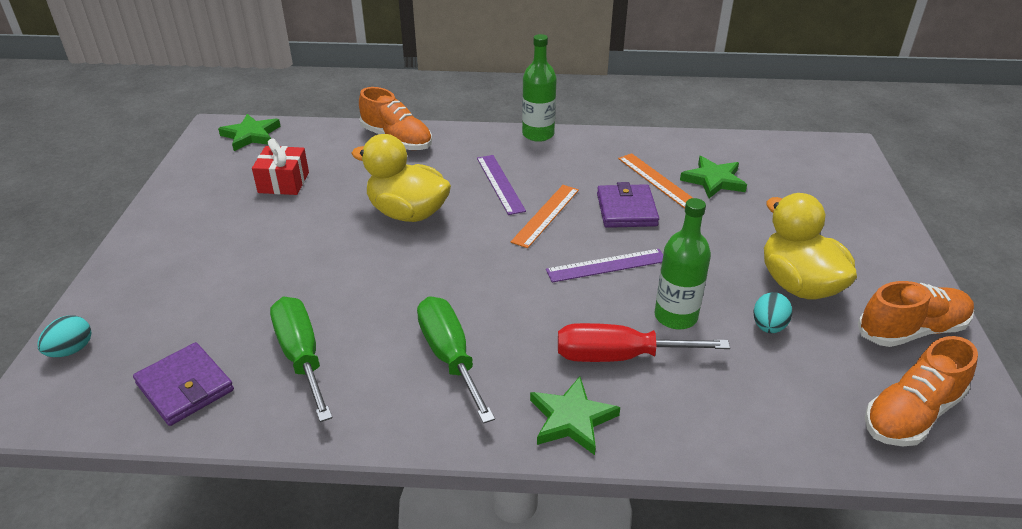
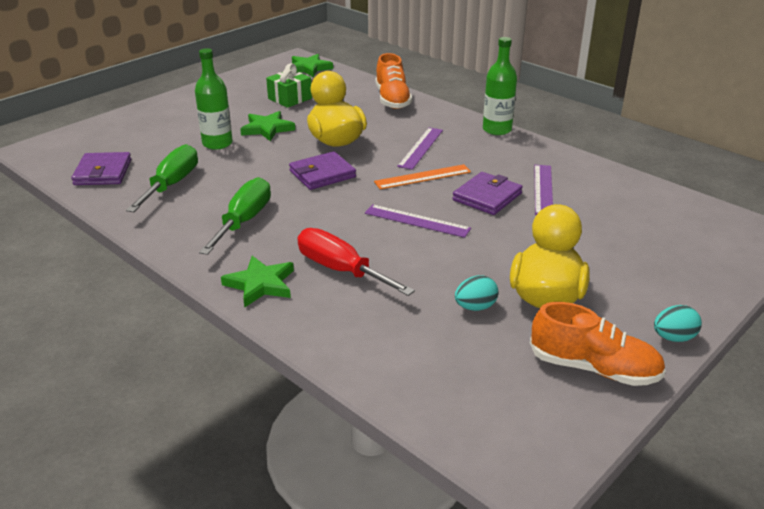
camera: 40 degrees right, 5 degrees down
turquoise egg [37,315,91,357] -> turquoise egg moved to [654,305,702,342]
red gift [252,138,309,195] -> green gift [266,63,312,108]
orange ruler [618,153,693,208] -> purple ruler [534,165,553,215]
green bottle [654,198,711,329] -> green bottle moved to [195,48,233,150]
green star [680,156,747,198] -> green star moved to [240,111,295,141]
orange shoe [865,336,978,446] -> none
none -> purple wallet [289,151,356,190]

